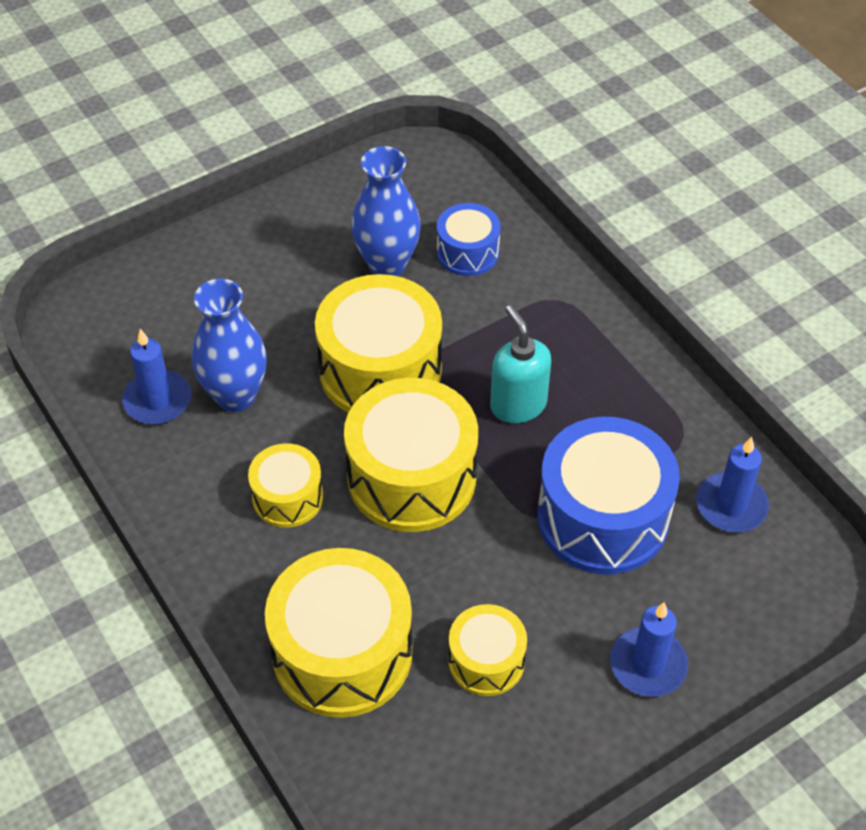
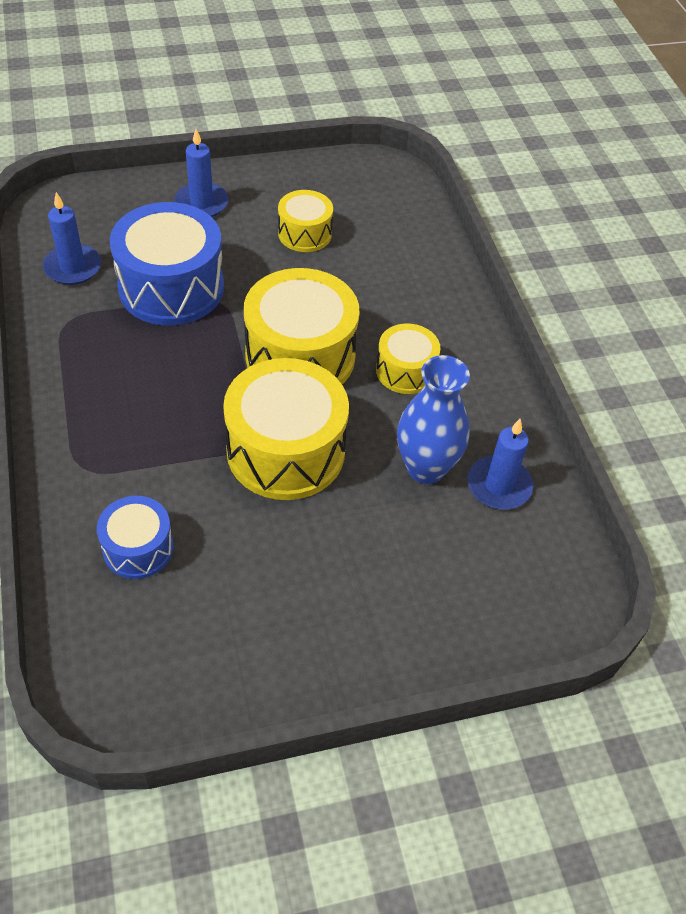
camera: 165 degrees left, 0 degrees up
yellow drum [265,548,413,718] -> none
blue vase [351,146,421,276] -> none
turquoise soap dispenser [490,305,551,423] -> none

